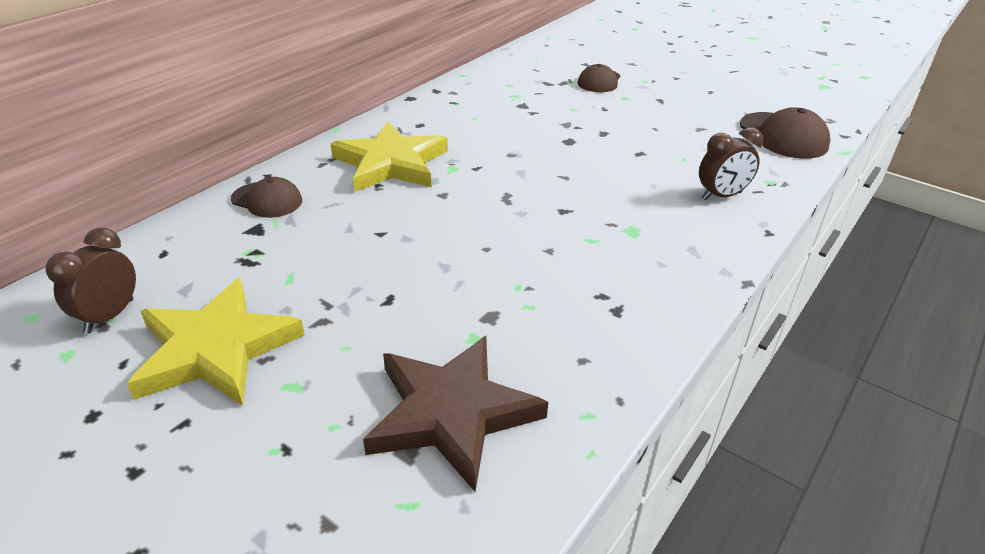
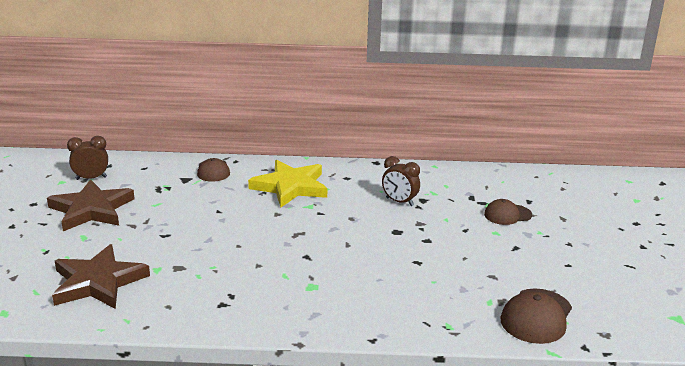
camera: 55 degrees right, 10 degrees down
yellow star [127,278,305,406] -> brown star [47,179,135,231]
brown clock [699,128,763,200] -> brown clock moved to [382,156,420,206]

